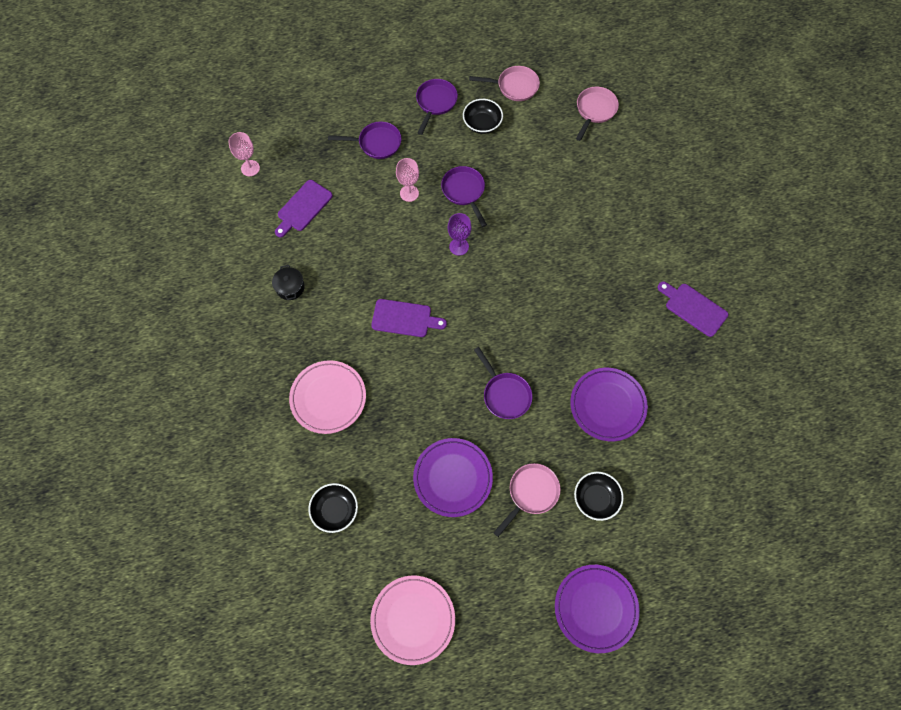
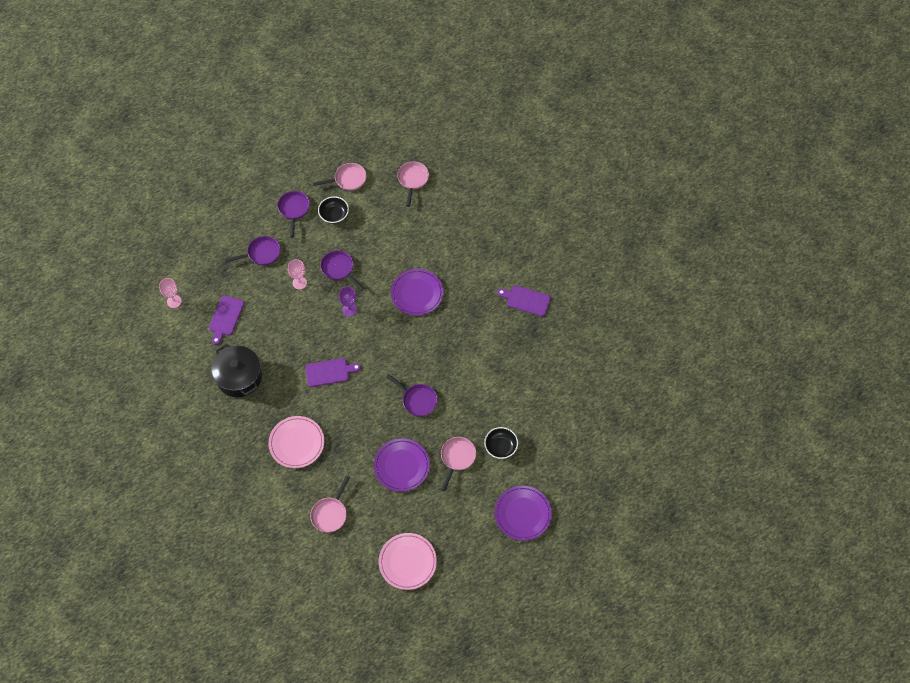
camera: 20 degrees left, 5 degrees down
black pot [272,265,305,300] -> black pot [211,343,262,397], size x2.10
black bowl [308,483,358,533] -> pink pan [310,475,350,532]
purple plate [570,368,648,441] -> purple plate moved to [391,269,443,316]

